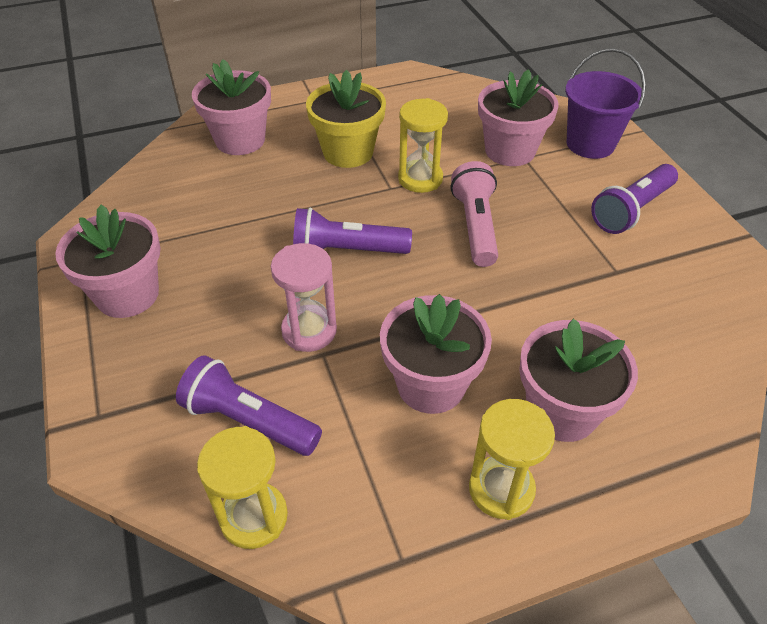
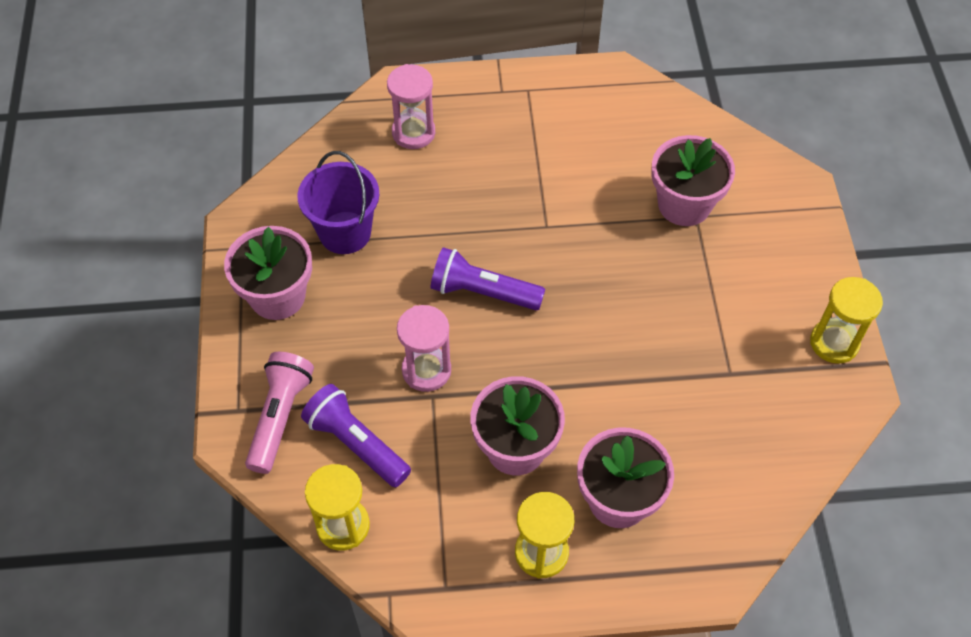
camera: 15 degrees right, 10 degrees up
pink flower pot [192,59,271,155] -> pink hourglass [387,64,435,149]
yellow flower pot [306,70,386,168] -> none
yellow hourglass [398,98,448,193] -> yellow hourglass moved to [810,277,883,364]
pink flashlight [450,161,498,267] -> pink flashlight moved to [245,352,314,474]
purple bucket [565,48,646,159] -> purple bucket moved to [297,151,379,254]
purple flashlight [591,164,678,234] -> none

